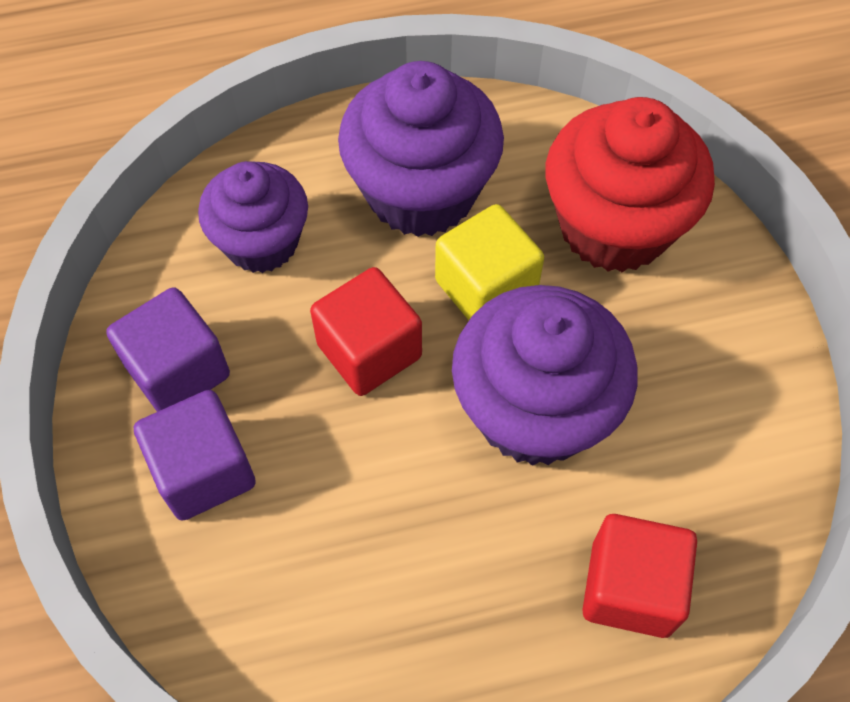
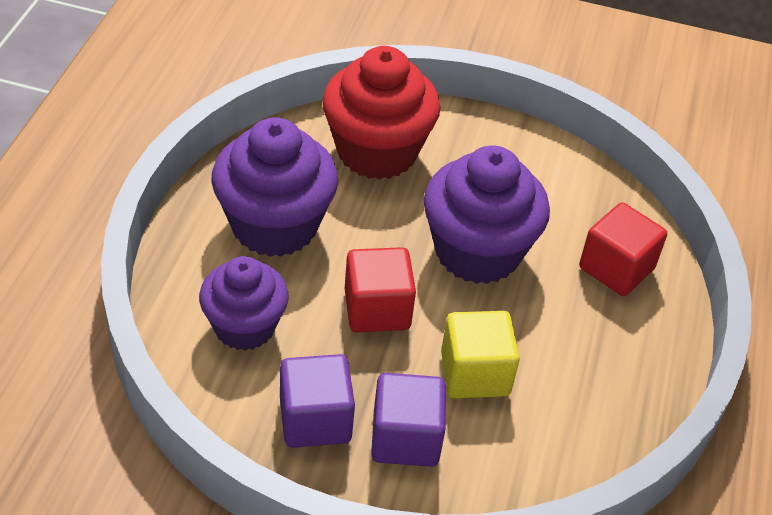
camera: 65 degrees left, 15 degrees down
yellow cube [435,204,544,320] -> yellow cube moved to [441,311,520,399]

